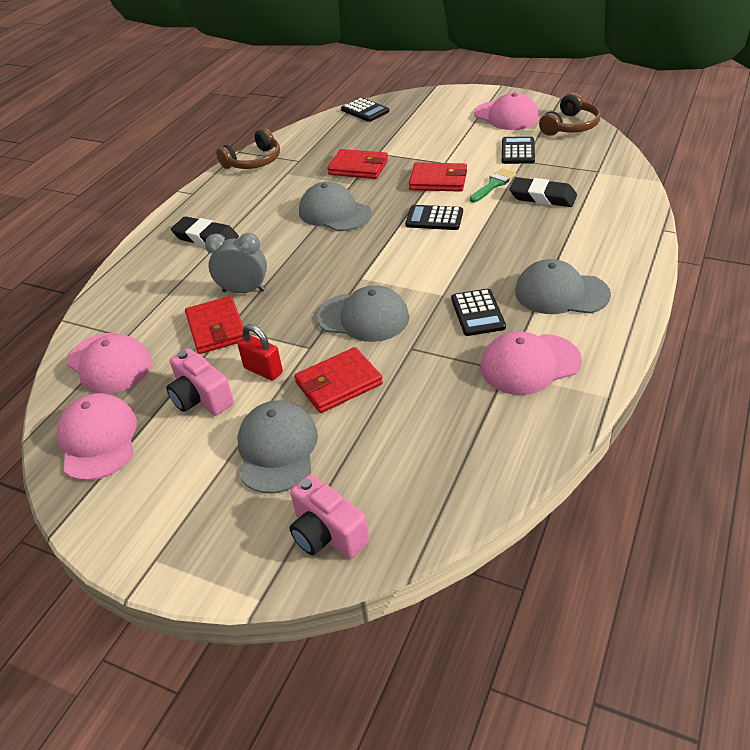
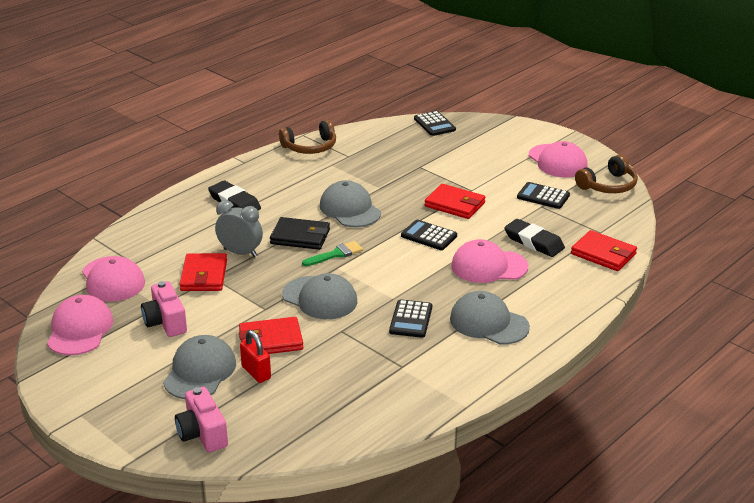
camera: 15 degrees right, 10 degrees down
red padlock [238,324,283,381] -> red padlock moved to [240,330,271,383]
red wallet [327,149,388,179] -> red wallet moved to [571,230,637,271]
green brush [470,168,516,202] -> green brush moved to [302,241,363,266]
pink cap [481,331,582,395] -> pink cap moved to [451,239,528,283]
black calculator [502,136,535,164] -> black calculator turned 90 degrees counterclockwise [517,182,570,209]
none -> black wallet [270,217,330,250]

